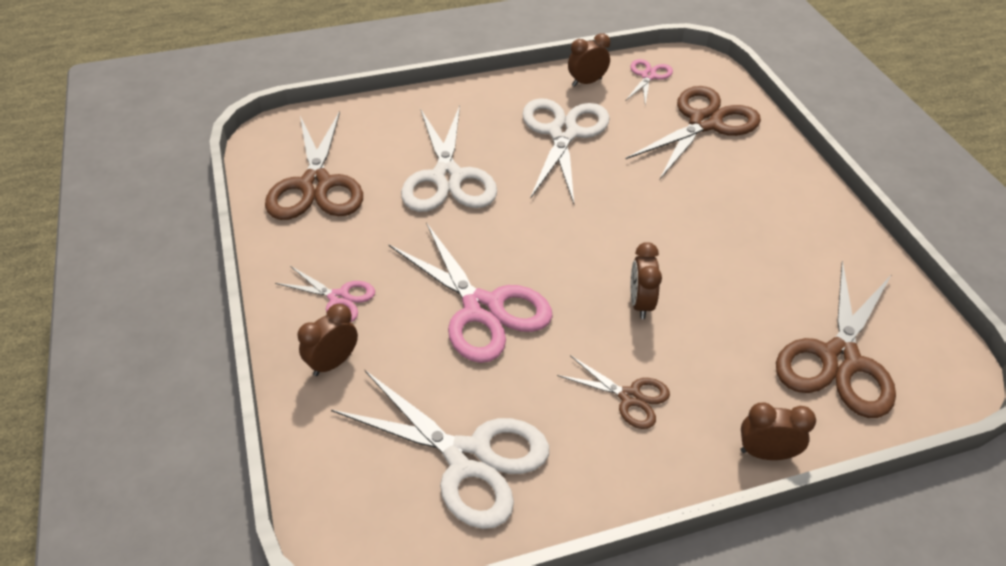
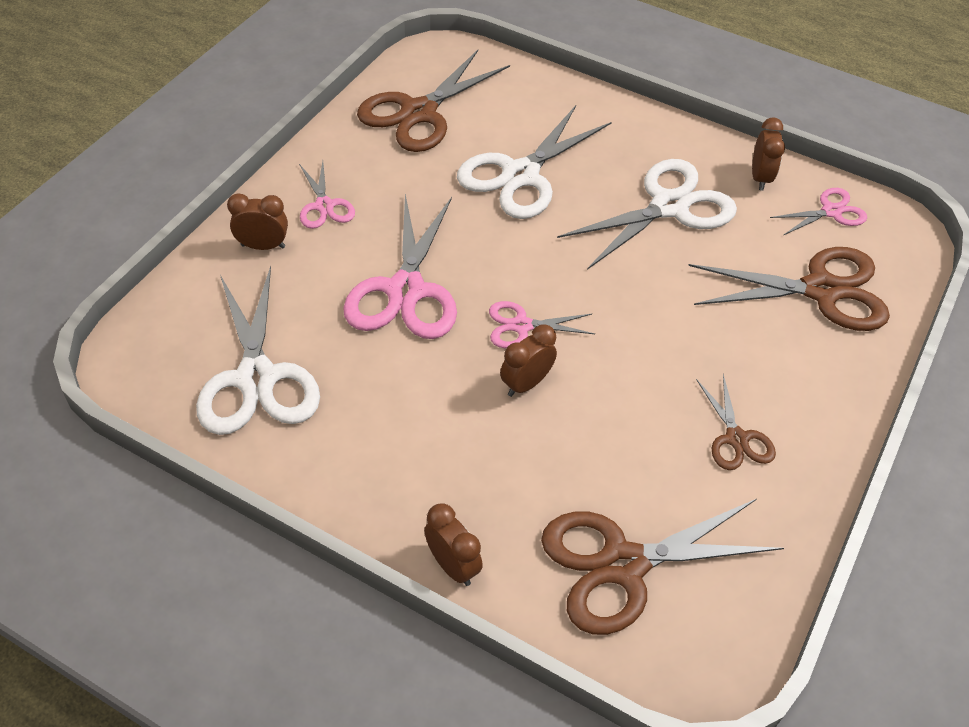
camera: 45 degrees right, 5 degrees up
brown scissors [557,355,670,429] -> brown scissors moved to [696,374,776,470]
brown clock [568,33,610,87] -> brown clock turned 75 degrees clockwise [752,118,785,191]
none -> pink scissors [489,301,595,348]

